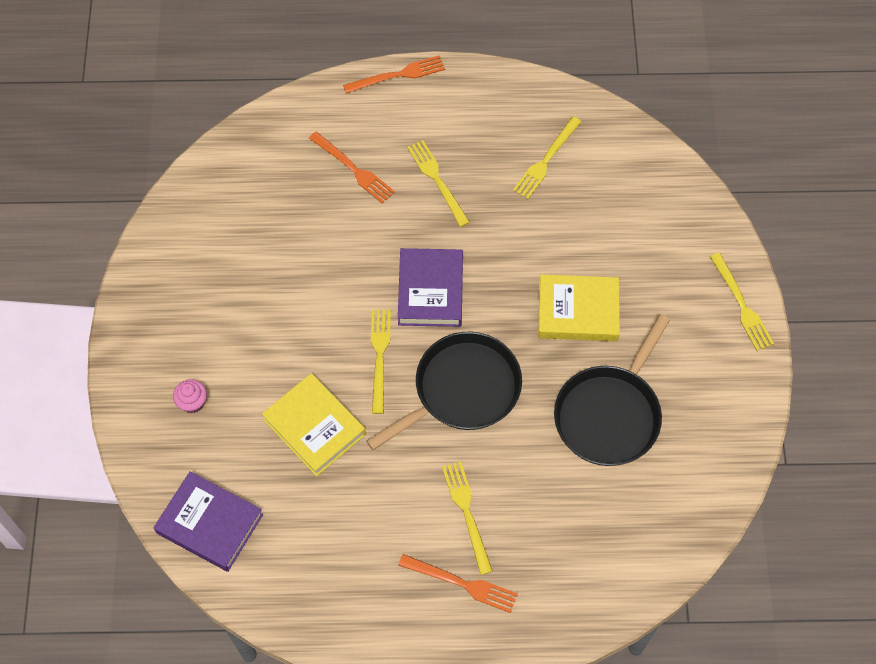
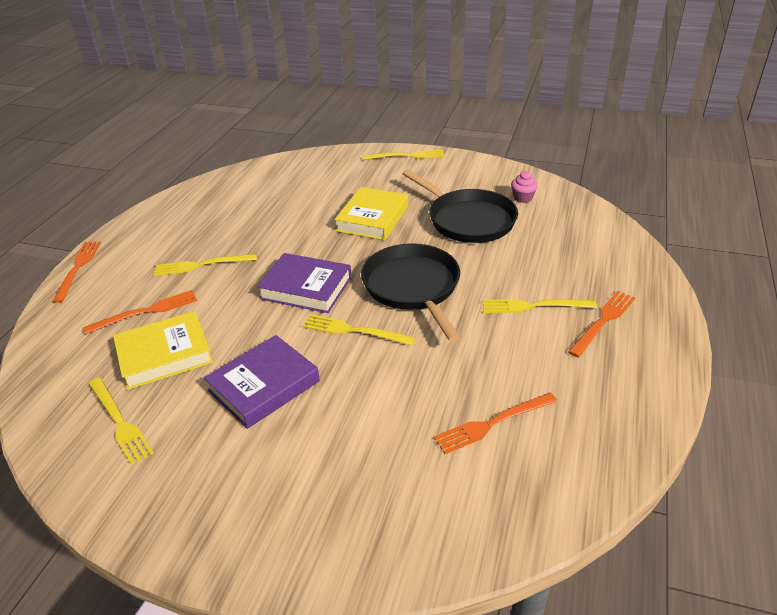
camera: 70 degrees left, 25 degrees down
purple book [153,471,263,572] -> purple book moved to [204,335,320,429]
pink cupcake [173,379,207,413] -> pink cupcake moved to [511,171,538,203]
yellow book [262,373,366,476] -> yellow book moved to [113,311,213,390]
yellow fork [513,117,581,199] -> yellow fork moved to [89,378,154,465]
none -> orange fork [434,393,557,454]

